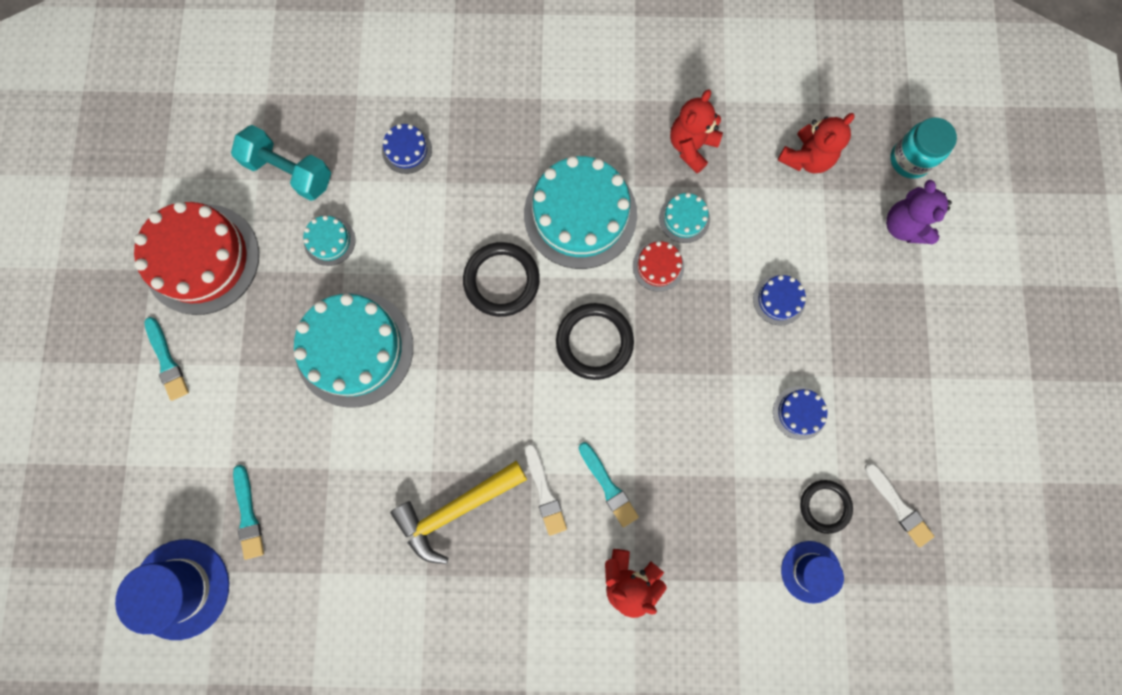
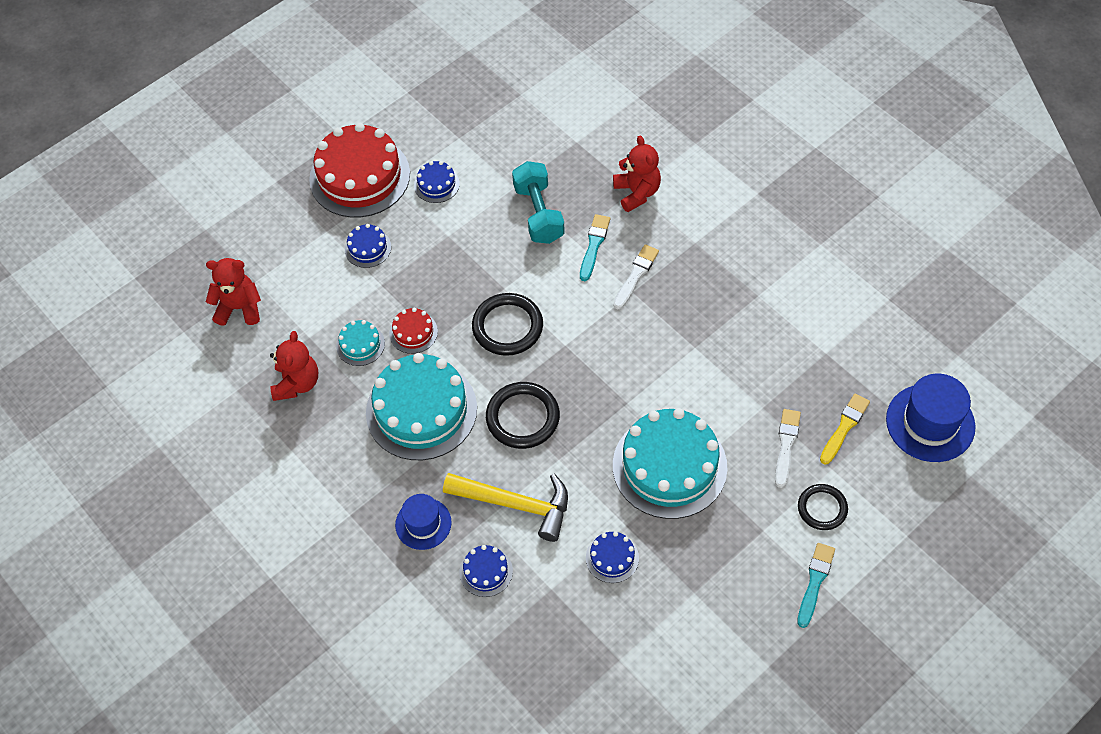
camera: 130 degrees left, 20 degrees down
red cake [134,201,259,315] -> red cake moved to [309,123,410,218]
turquoise dumbbell [231,125,331,201] -> turquoise dumbbell moved to [512,161,565,244]
turquoise brush [233,465,264,560] -> yellow brush [820,394,870,465]
turquoise cake [303,215,355,266] -> blue cake [586,531,639,583]
yellow hammer [390,461,527,564] -> yellow hammer moved to [443,473,568,542]
red teddy bear [670,89,723,173] -> red teddy bear turned 75 degrees counterclockwise [270,331,318,401]
blue hat [781,541,844,603] -> blue hat moved to [395,494,452,550]
black ring [800,480,853,534] -> black ring moved to [798,484,848,530]
white brush [865,463,934,547] -> white brush moved to [775,409,801,488]
purple teddy bear [886,180,952,244] -> none
turquoise jar [890,118,957,179] -> none

